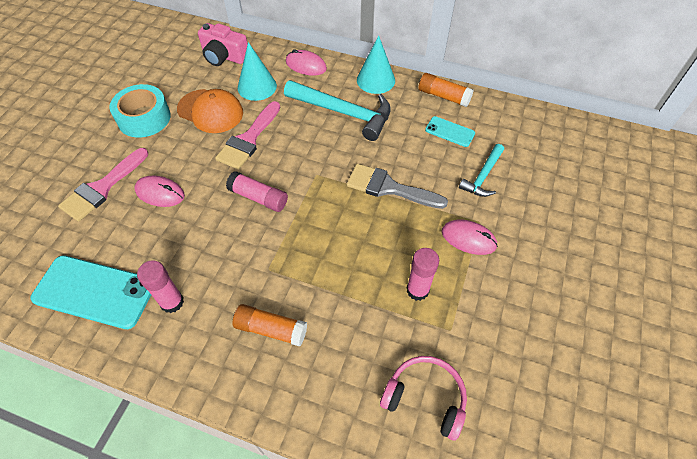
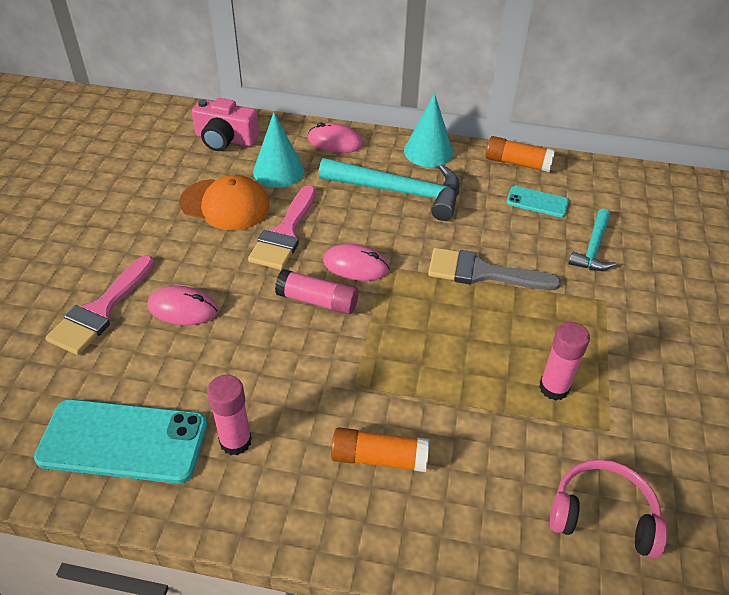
camera: 10 degrees left, 10 degrees down
turquoise tape [109,84,171,138] -> none
pink mouse [442,220,498,255] -> pink mouse moved to [323,244,390,281]

